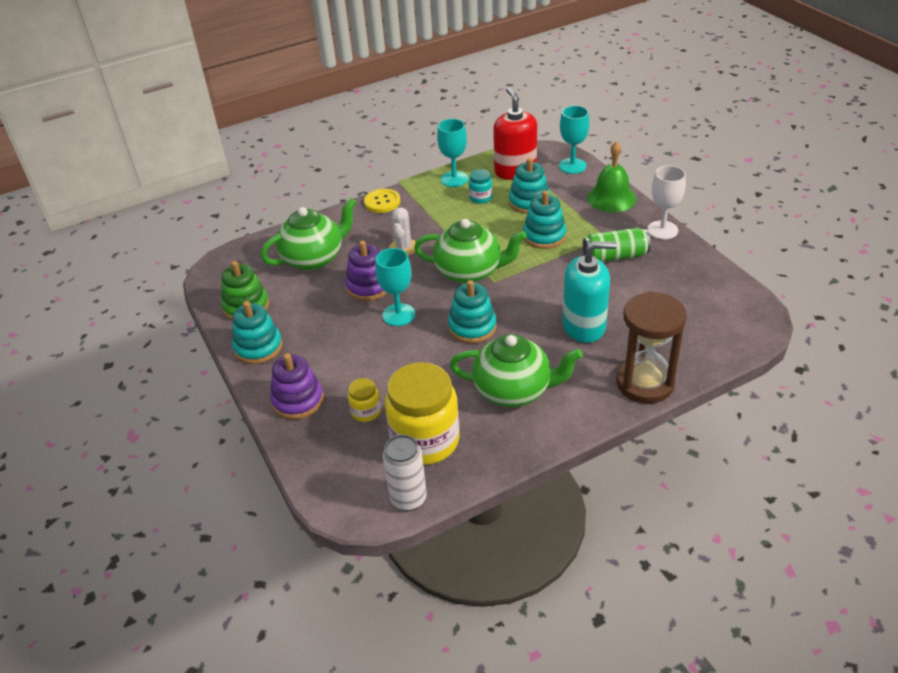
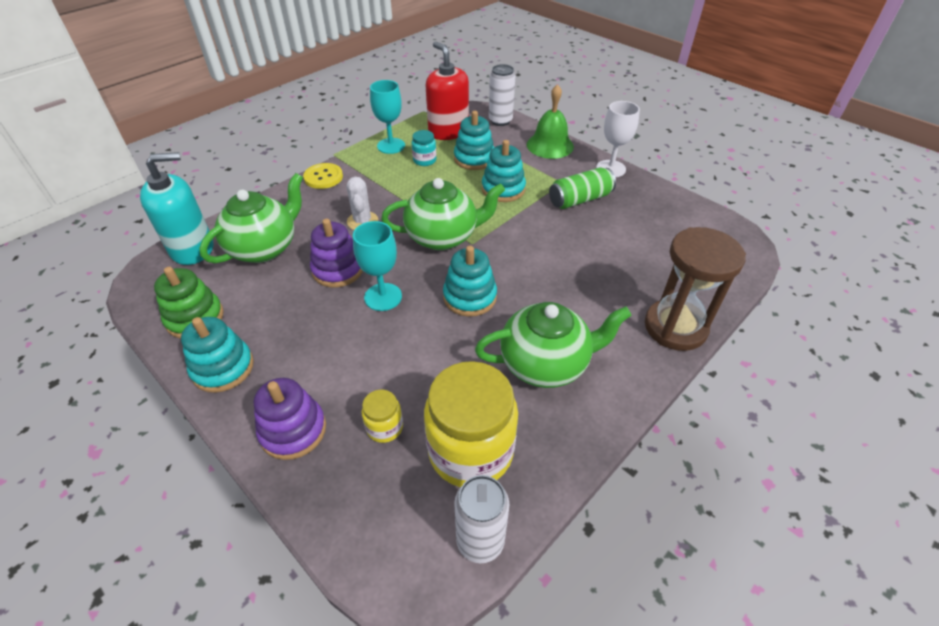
camera: 20 degrees left, 5 degrees up
turquoise goblet [559,105,590,174] -> white can [489,64,515,126]
turquoise soap dispenser [562,241,617,343] -> turquoise soap dispenser moved to [140,152,213,265]

